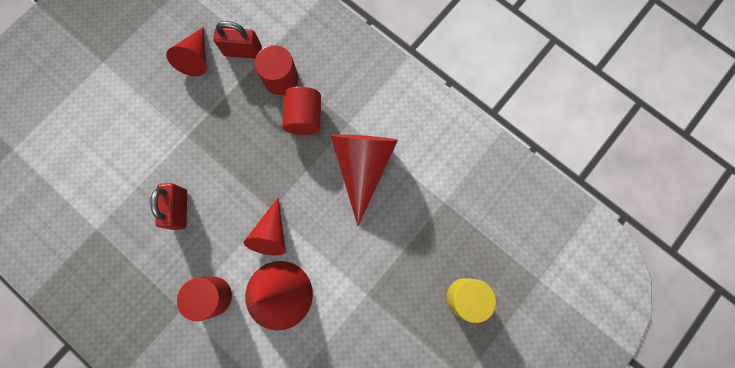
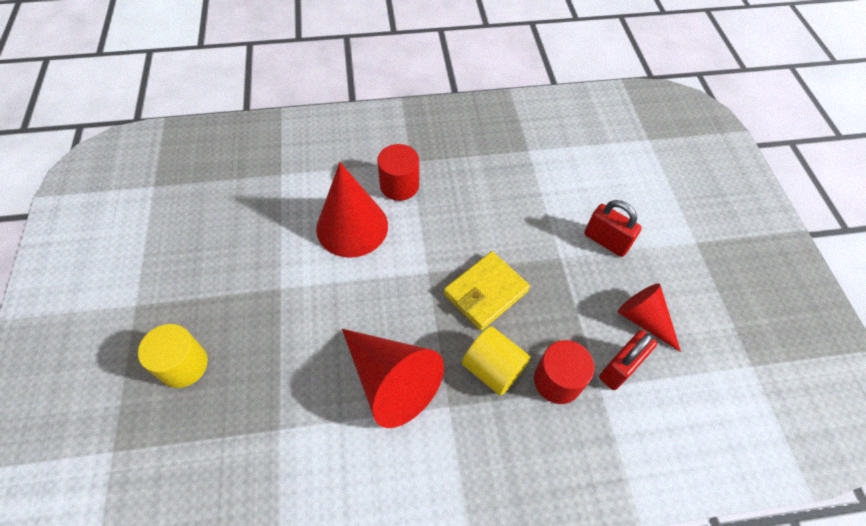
camera: 130 degrees right, 20 degrees down
red padlock [150,183,187,230] -> red padlock moved to [584,200,642,257]
red cone [244,198,286,255] -> none
red cylinder [282,87,321,135] -> yellow cylinder [462,326,531,396]
none -> yellow wallet [444,251,530,331]

